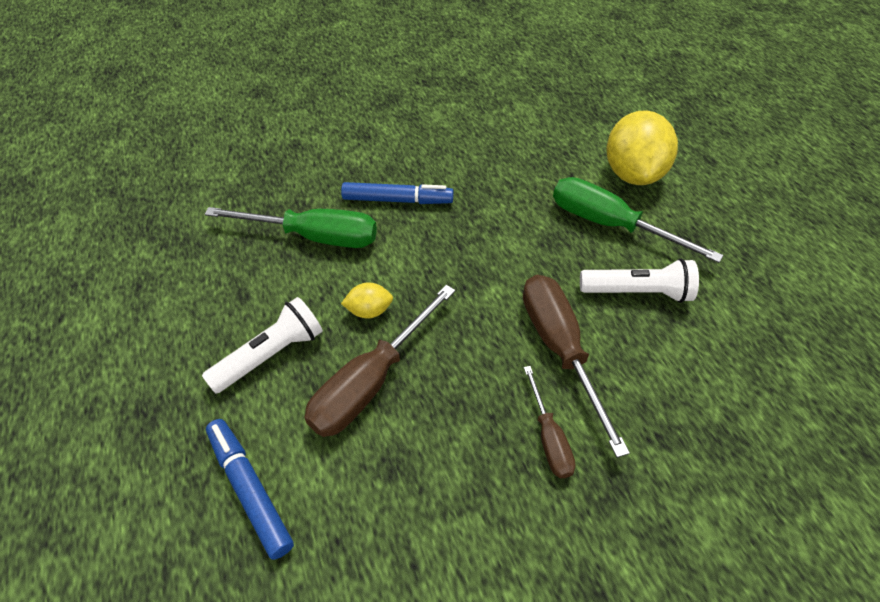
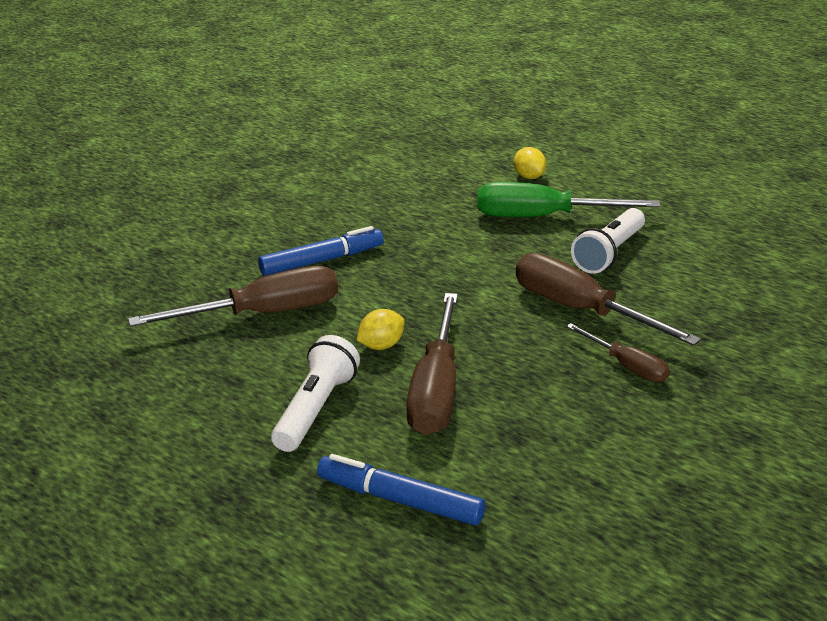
camera: 30 degrees left, 20 degrees down
green screwdriver [204,207,377,248] -> brown screwdriver [128,266,338,327]
white flashlight [580,258,699,303] -> white flashlight turned 150 degrees clockwise [571,208,645,274]
yellow lemon [606,110,678,185] -> yellow lemon [513,147,546,179], size x0.45

